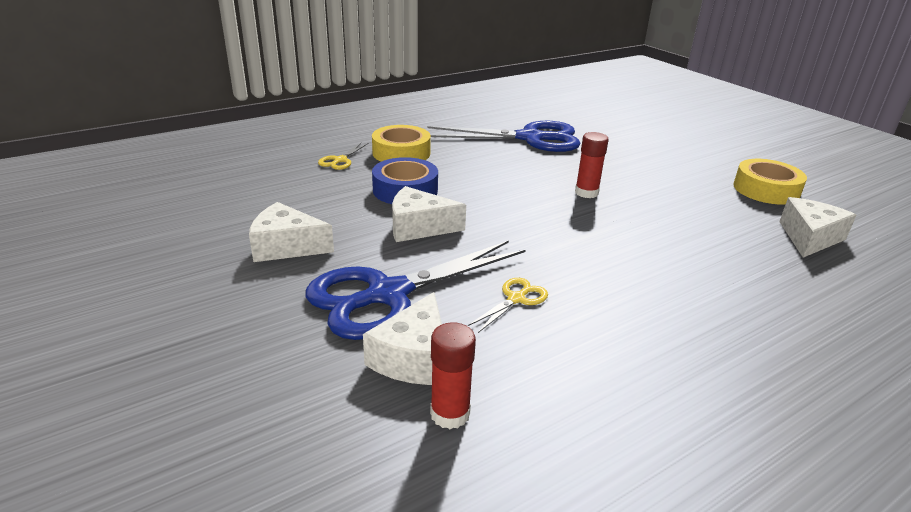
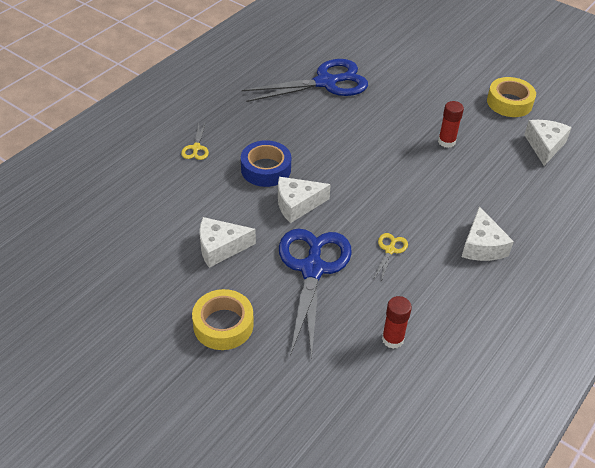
camera: 20 degrees left, 15 degrees up
blue scissors [305,240,526,340] -> blue scissors turned 150 degrees clockwise [279,229,352,360]
white cheese [363,292,442,385] -> white cheese moved to [462,206,514,261]
yellow tape [372,125,431,162] -> yellow tape moved to [192,289,254,350]
red glue stick [575,132,609,198] -> red glue stick moved to [438,101,464,148]

